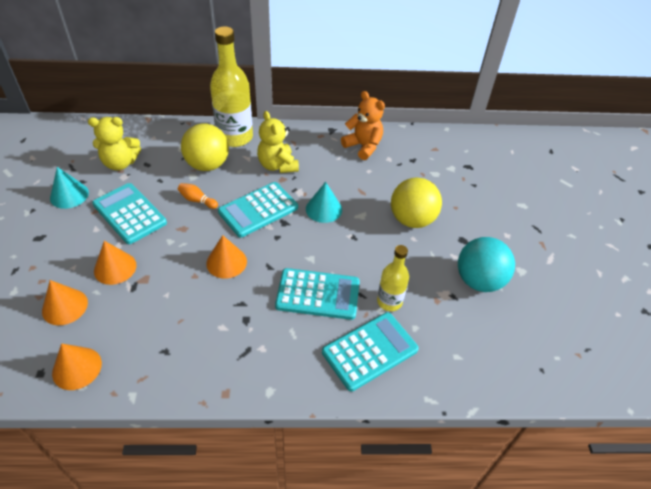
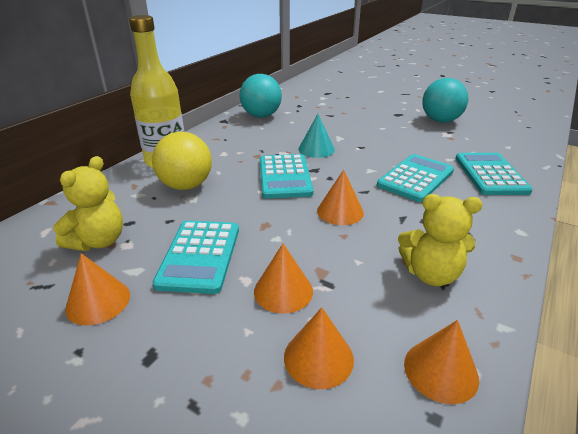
camera: 55 degrees left, 15 degrees down
turquoise cone [50,167,89,209] -> orange cone [65,253,130,325]
turquoise calculator [92,183,167,244] -> turquoise calculator turned 75 degrees counterclockwise [152,220,239,294]
orange bowling pin [178,183,218,209] -> none
yellow teddy bear [257,111,299,173] -> yellow teddy bear moved to [398,194,483,286]
orange teddy bear [341,91,385,160] -> turquoise ball [239,74,282,118]
yellow bottle [377,245,409,311] -> none
yellow ball [391,177,442,228] -> none

